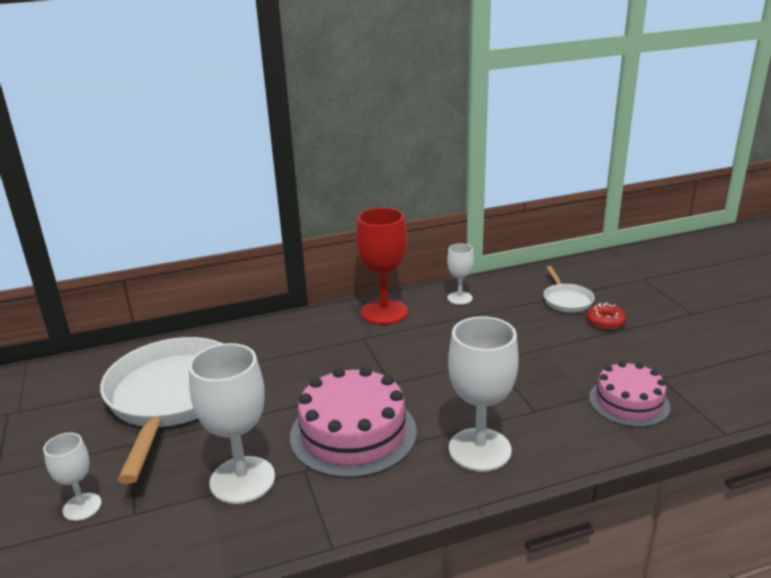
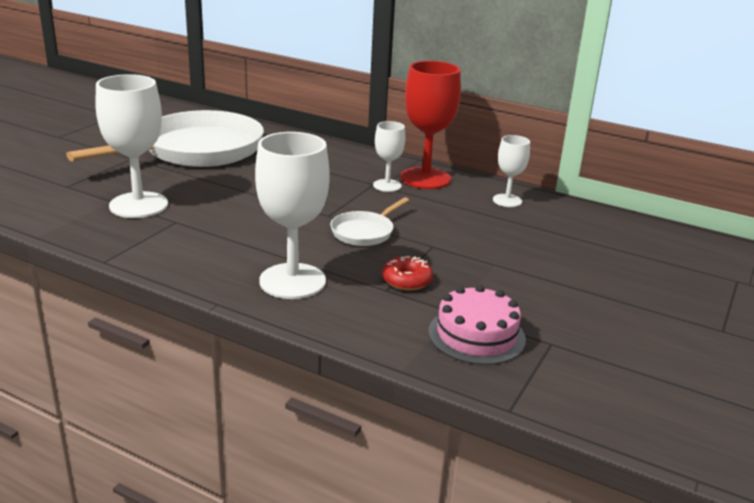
camera: 45 degrees right, 0 degrees up
white goblet [43,433,102,521] -> white goblet moved to [373,121,405,192]
pink cake [290,367,417,478] -> none
white pan [544,266,595,313] -> white pan moved to [330,197,409,246]
red donut [587,302,626,329] -> red donut moved to [382,256,433,291]

